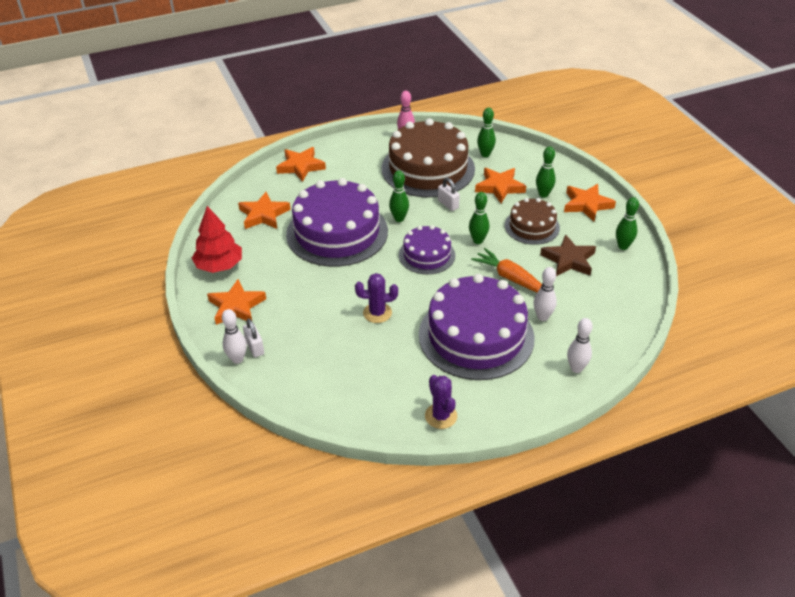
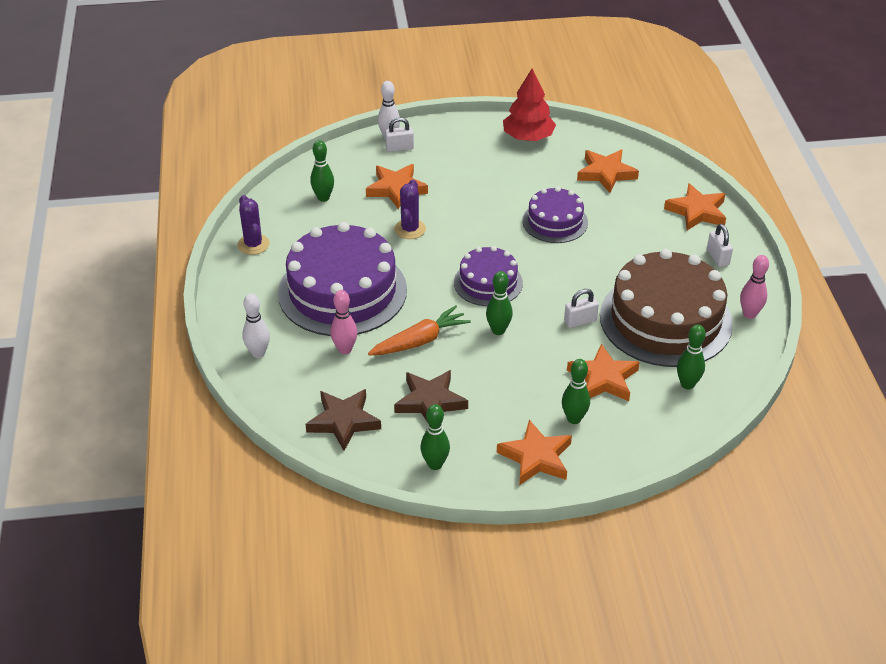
camera: 105 degrees right, 0 degrees up
orange star [207,279,266,325] -> orange star moved to [366,164,428,209]
purple cake [286,178,388,267] -> purple cake [522,187,588,243], size x0.54
green bowling pin [389,170,409,222] -> green bowling pin moved to [310,140,334,202]
purple cactus [425,375,457,429] -> purple cactus turned 75 degrees clockwise [237,195,270,255]
brown cake [505,198,560,245] -> none
white bowling pin [534,267,557,321] -> pink bowling pin [330,290,357,354]
none -> brown star [306,389,381,451]
none -> white padlock [707,224,733,267]

